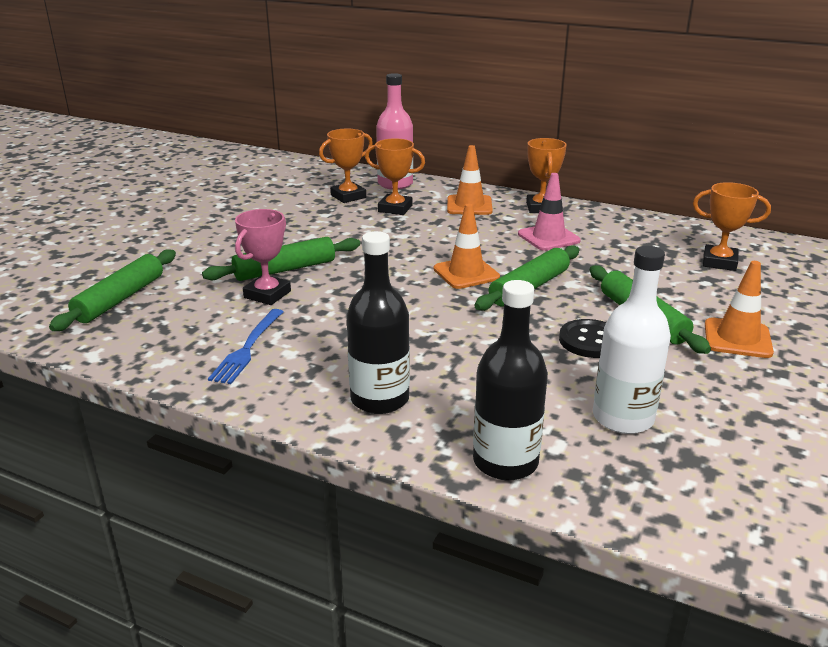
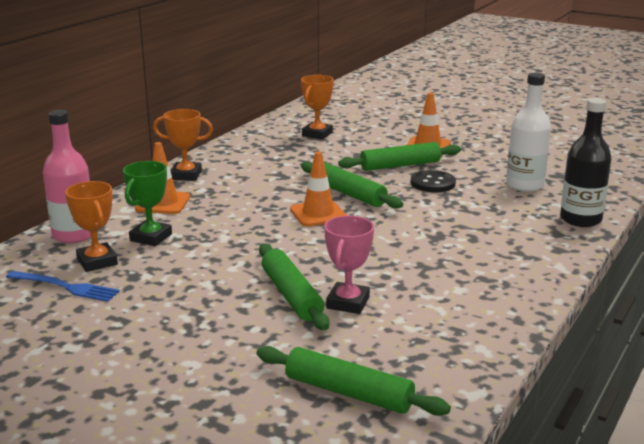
camera: 85 degrees left, 5 degrees down
blue fork [208,309,283,384] -> blue fork moved to [6,271,120,302]
pink trophy [235,209,291,305] -> pink trophy turned 75 degrees clockwise [324,216,374,314]
black bottle [346,231,410,414] -> none
orange trophy [365,138,425,215] -> green trophy [123,161,172,246]
pink traffic cone [518,173,581,251] -> none

